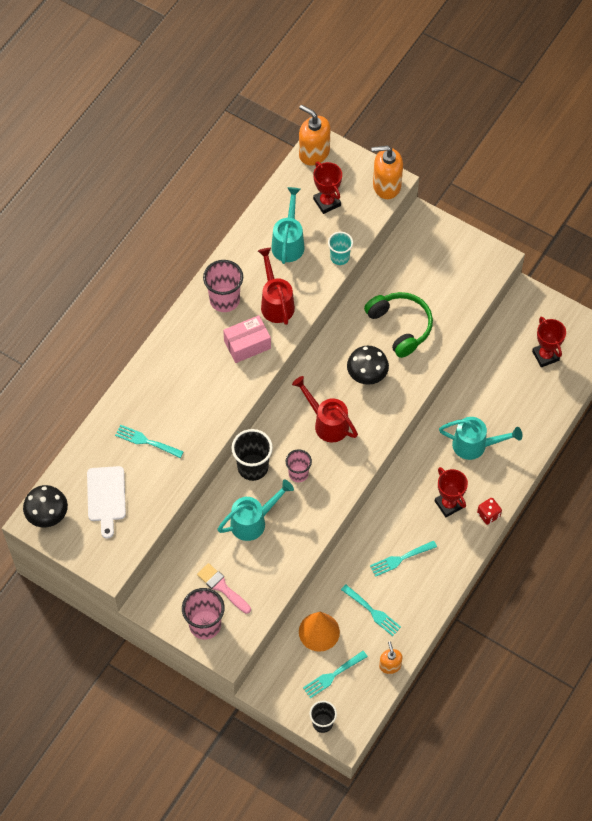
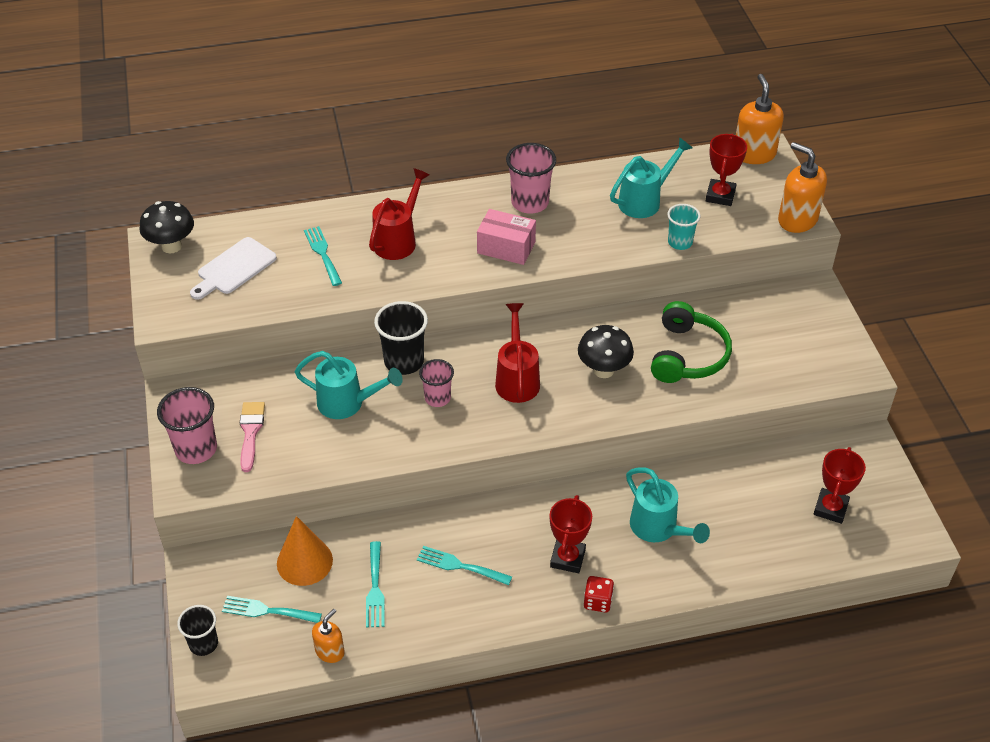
camera: 45 degrees right, 15 degrees down
red watering can [258,248,295,325] -> red watering can moved to [369,168,430,260]

